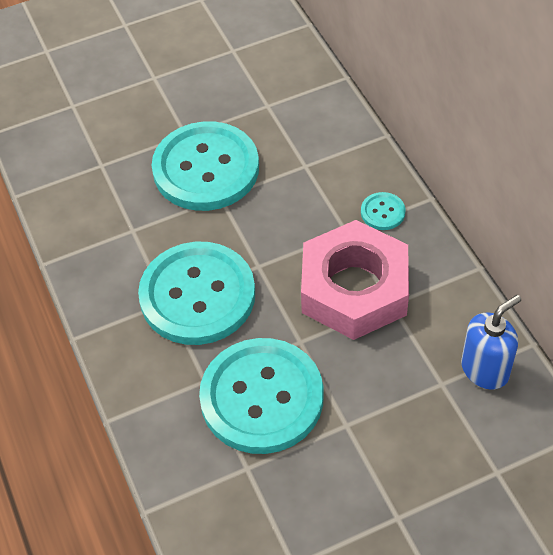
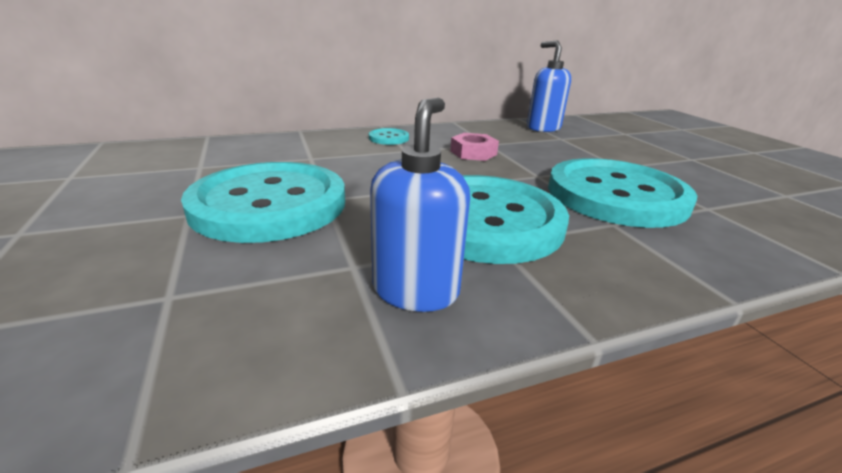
camera: 90 degrees left, 25 degrees down
pink nut [301,220,409,340] -> pink nut [450,133,499,161], size x0.42
none -> blue soap dispenser [370,98,470,312]

